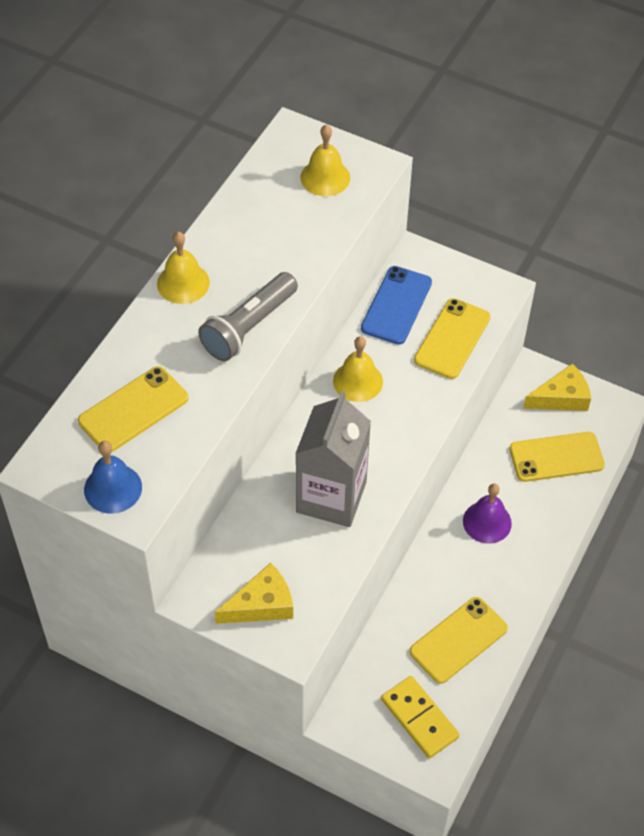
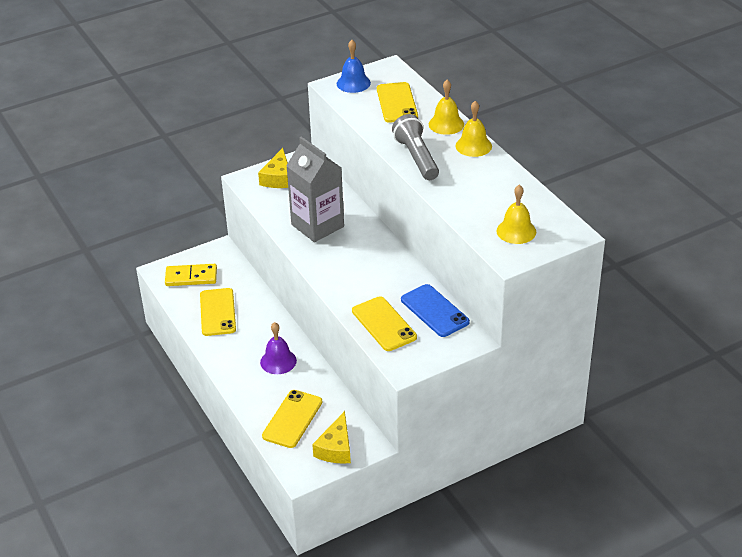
camera: 125 degrees right, 15 degrees down
yellow bell [333,336,383,402] -> yellow bell moved to [429,80,464,135]

